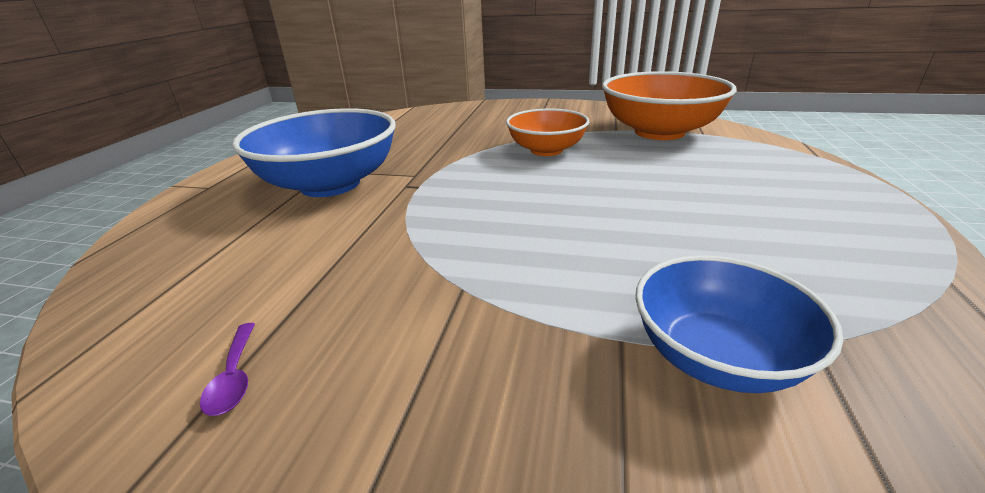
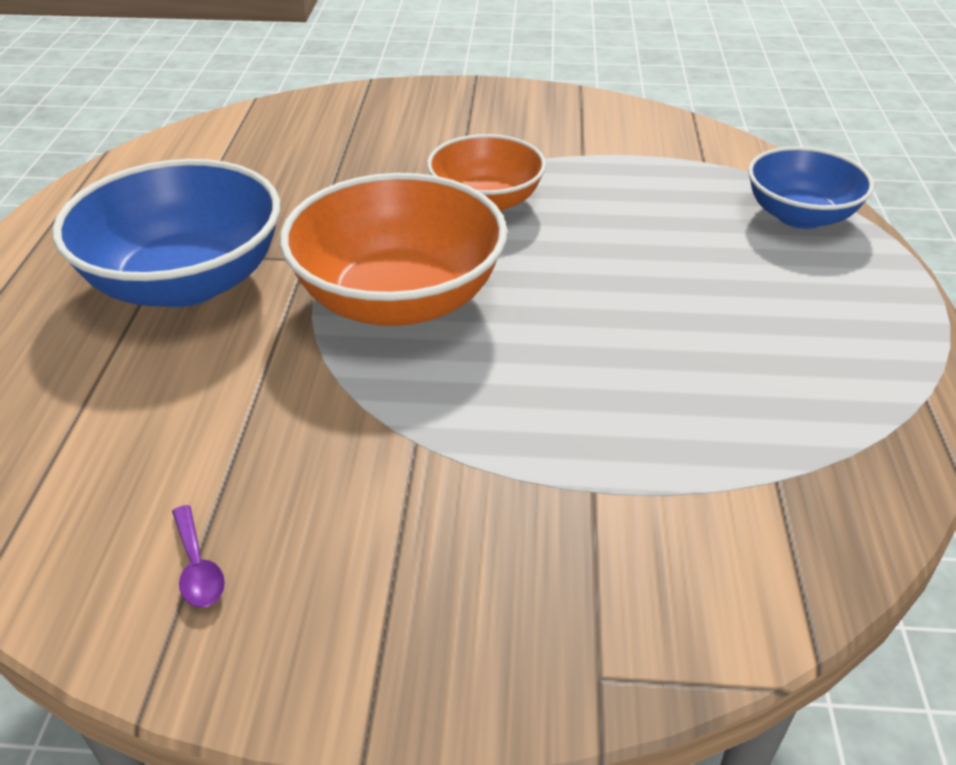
camera: 10 degrees left, 10 degrees up
orange bowl [602,71,737,140] -> orange bowl moved to [280,173,507,326]
blue bowl [635,255,843,393] -> blue bowl moved to [748,146,874,229]

